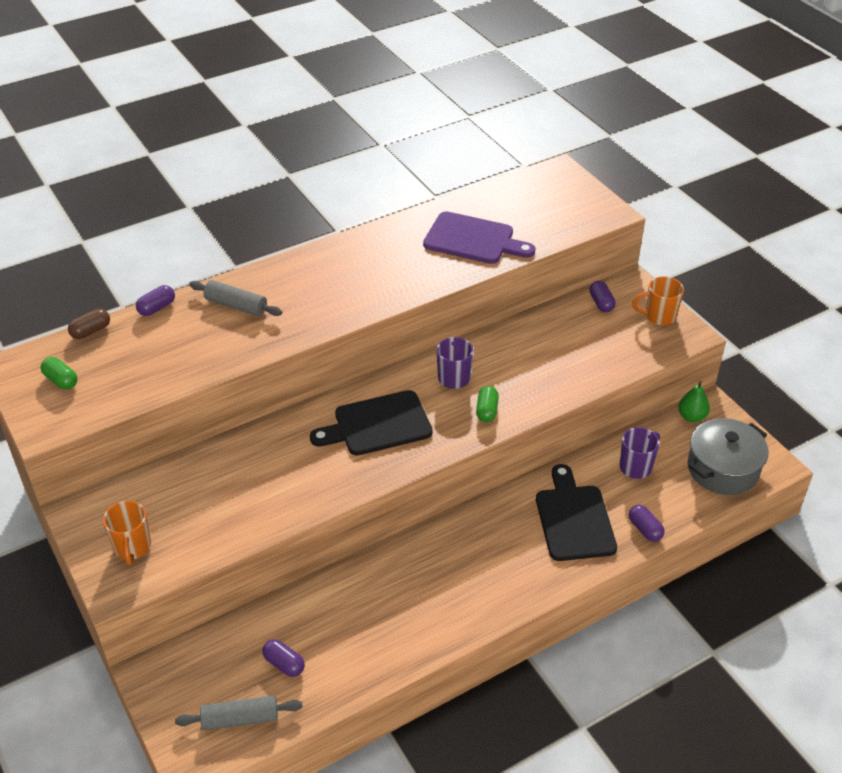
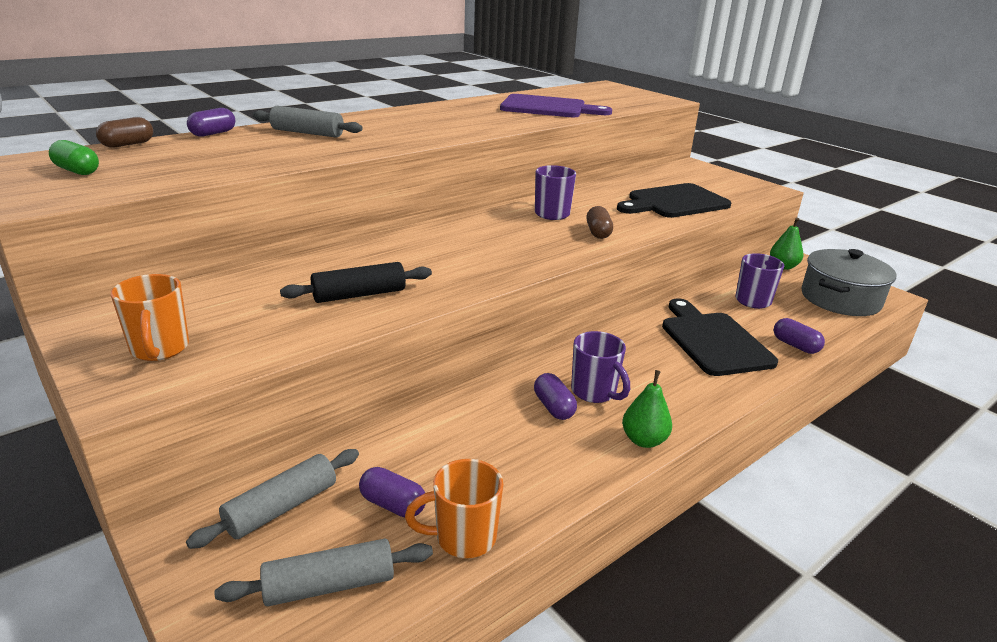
camera: 10 degrees left, 15 degrees down
black cutting board [310,390,433,456] -> black cutting board moved to [617,183,731,218]
green capsule [476,386,499,422] -> brown capsule [587,206,613,239]
purple capsule [589,281,616,312] -> purple capsule moved to [534,373,577,420]
orange mug [632,277,684,326] -> orange mug moved to [405,459,504,558]
none -> grey rolling pin [186,449,359,549]
none -> black rolling pin [280,262,432,303]
none -> purple mug [571,331,630,403]
none -> green pear [622,370,672,448]

